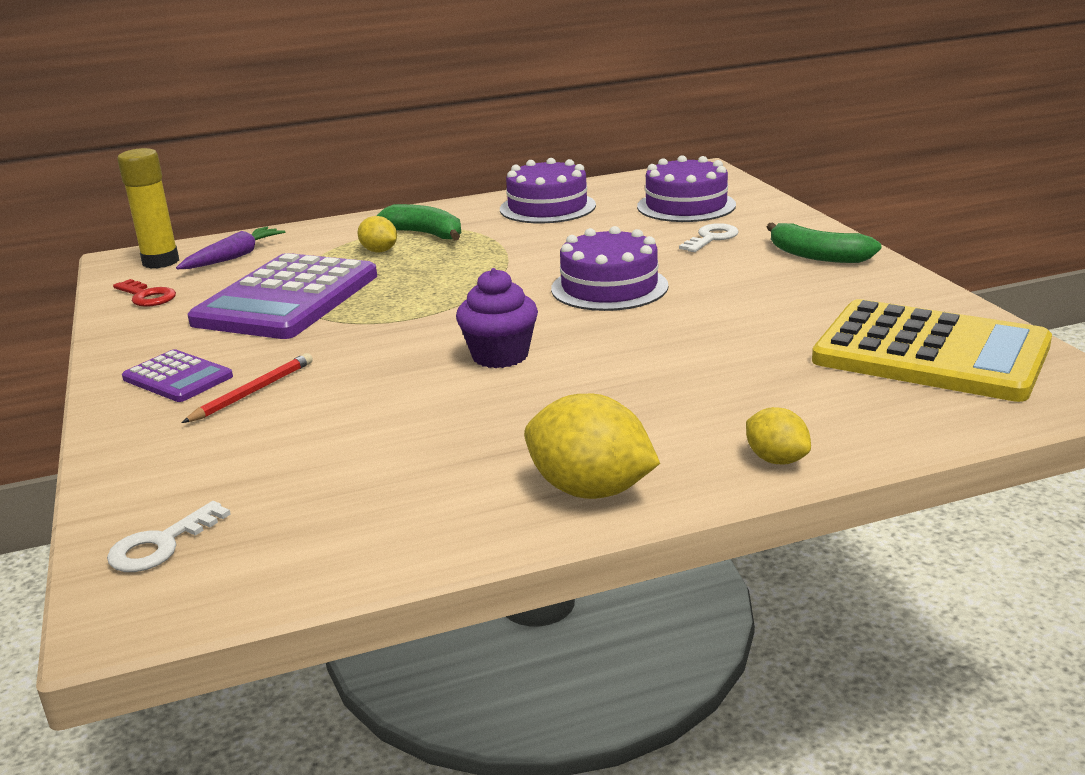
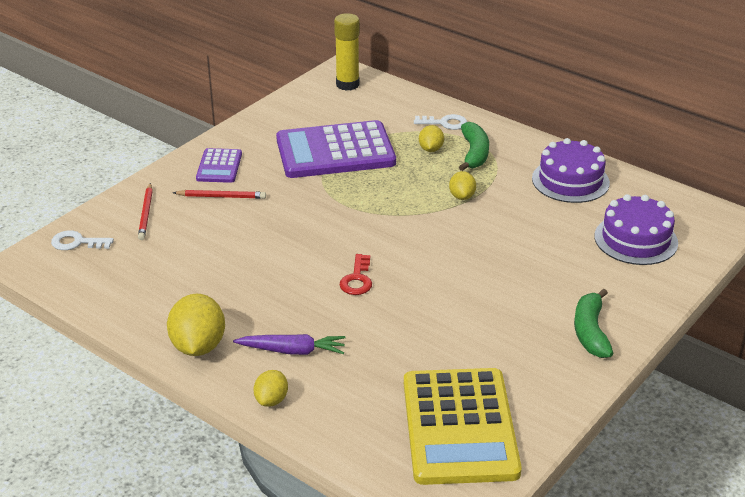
camera: 55 degrees right, 10 degrees up
red key [113,279,176,307] -> red key moved to [340,254,372,295]
purple carrot [176,227,285,269] -> purple carrot moved to [233,334,346,355]
purple cupcake [456,268,538,368] -> none
purple cake [551,226,668,311] -> none
white key [679,223,739,252] -> white key moved to [414,114,467,130]
none -> red pencil [138,183,153,240]
none -> yellow lemon [449,171,476,200]

